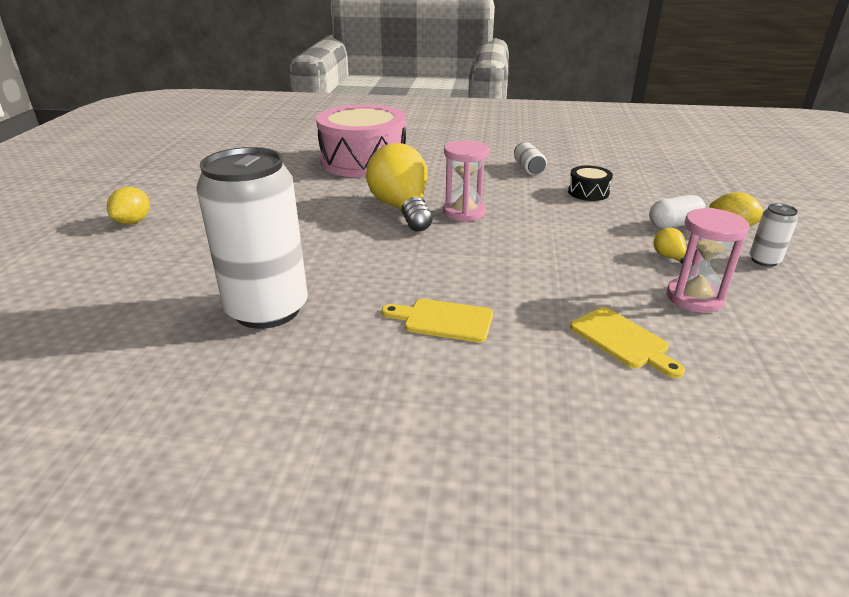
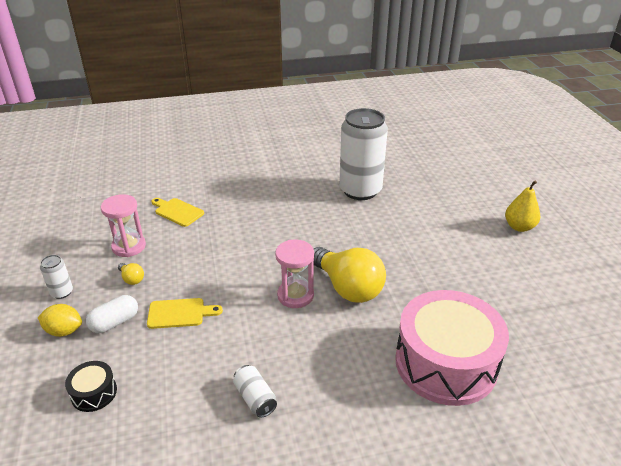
camera: 160 degrees right, 5 degrees up
yellow lemon [107,187,150,224] -> yellow pear [505,180,540,232]
yellow cutting board [382,299,493,342] -> yellow cutting board moved to [147,298,223,329]
black drum [568,166,613,201] -> black drum moved to [65,361,117,412]

